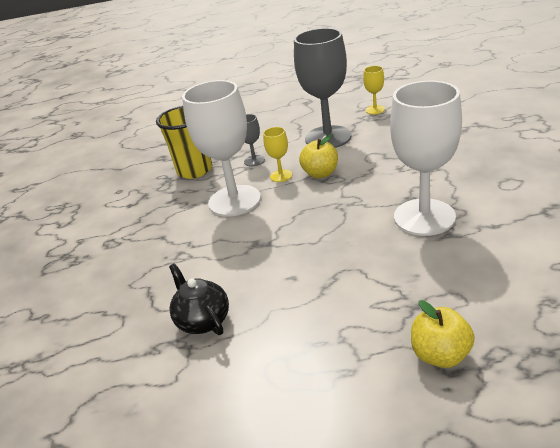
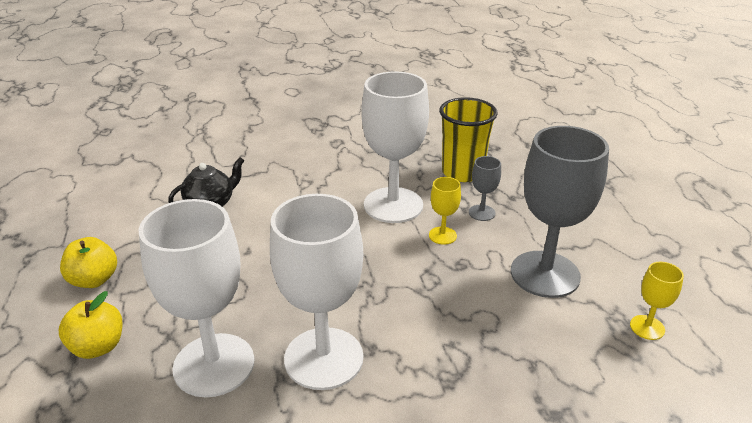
camera: 80 degrees right, 0 degrees up
yellow apple [299,134,338,178] -> yellow apple moved to [60,237,117,288]
none -> white goblet [139,199,254,397]

